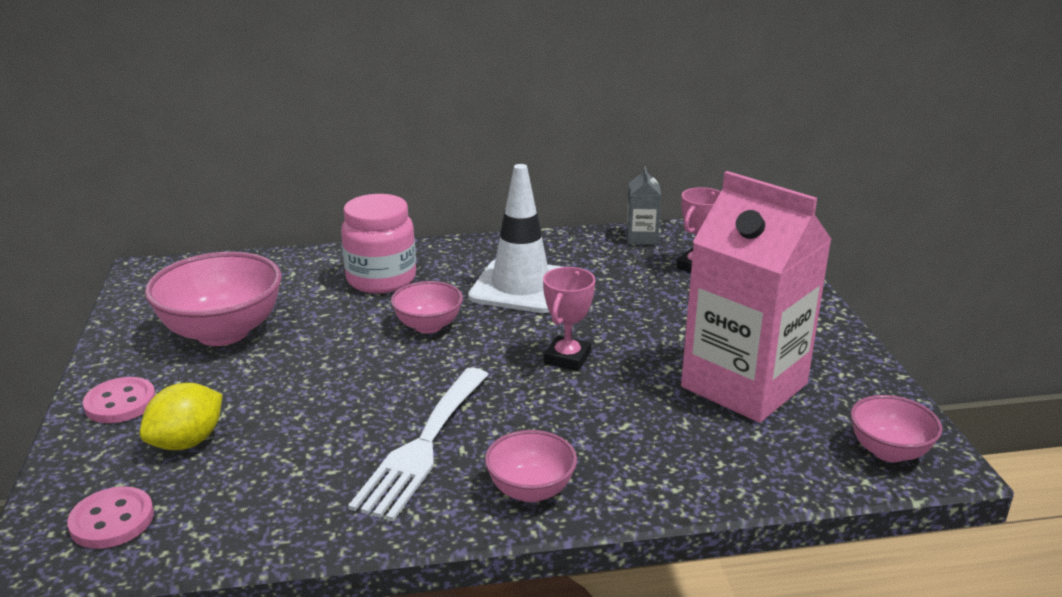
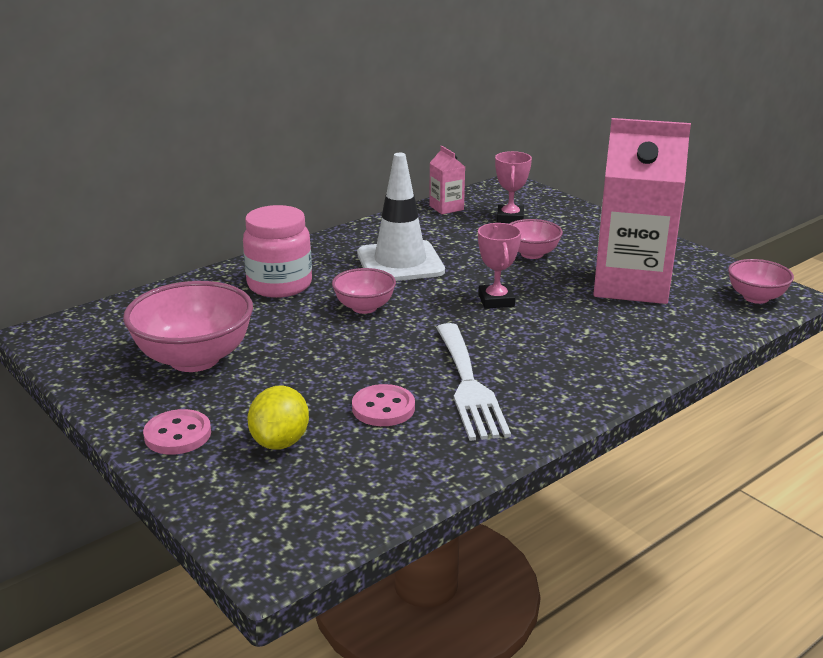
camera: 30 degrees left, 0 degrees up
pink button [67,487,154,549] -> pink button moved to [352,384,415,426]
pink bowl [485,430,577,502] -> pink bowl moved to [509,219,563,259]
grey carton [626,166,661,245] -> pink carton [429,146,465,214]

